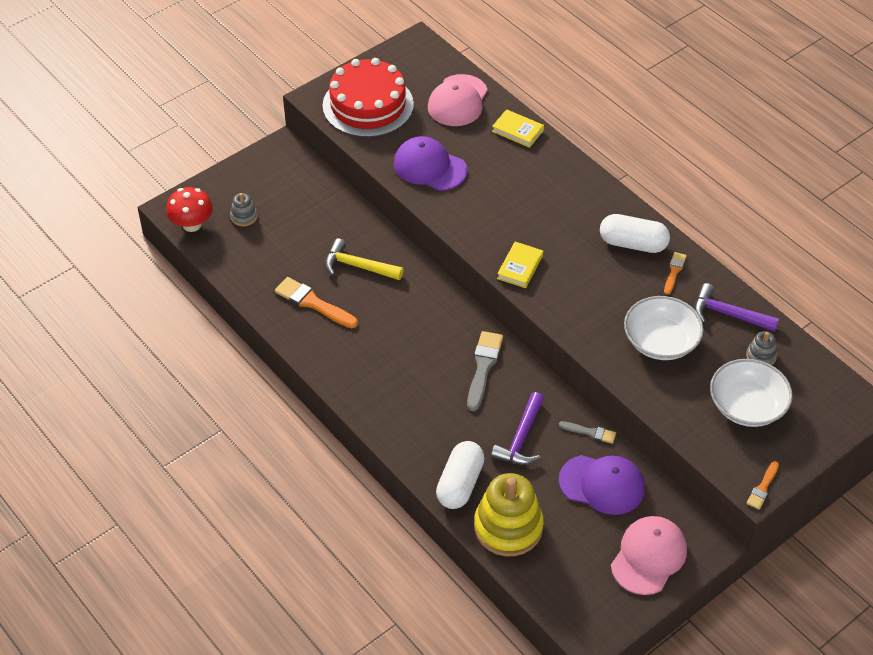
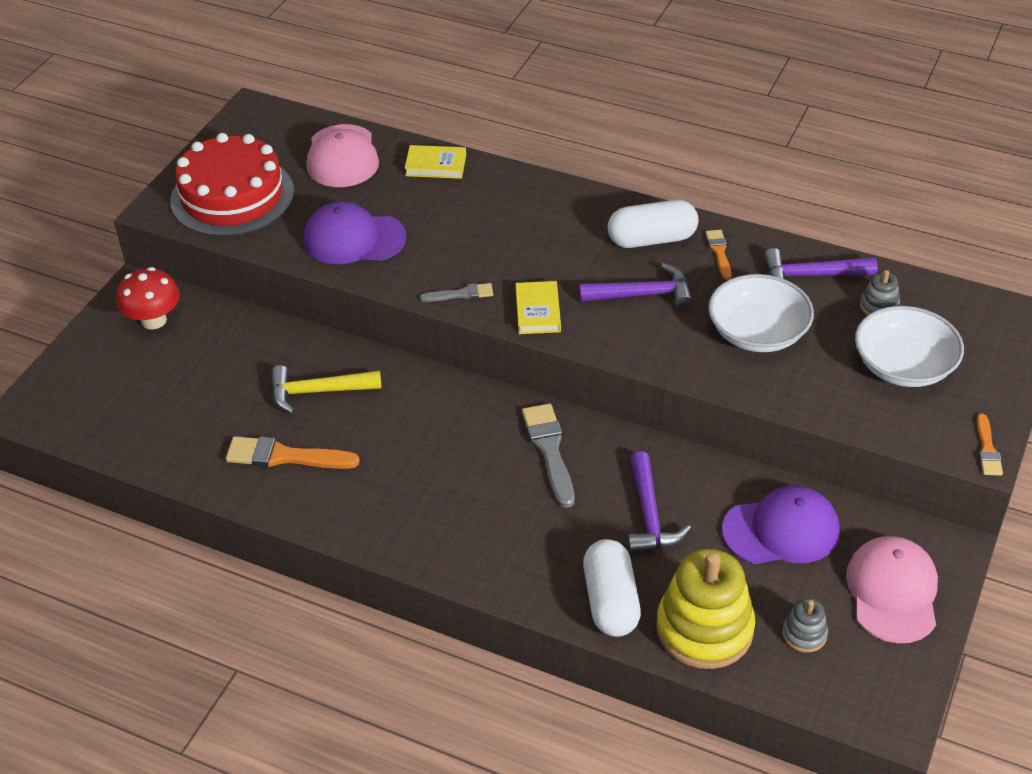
camera: 25 degrees left, 5 degrees down
red mushroom [166,187,213,232] -> red mushroom moved to [116,267,180,329]
grey stacking toy [230,193,258,226] -> grey stacking toy moved to [782,598,828,653]
grey brush [559,421,616,444] -> grey brush moved to [420,283,493,302]
none -> purple hammer [579,263,693,309]

